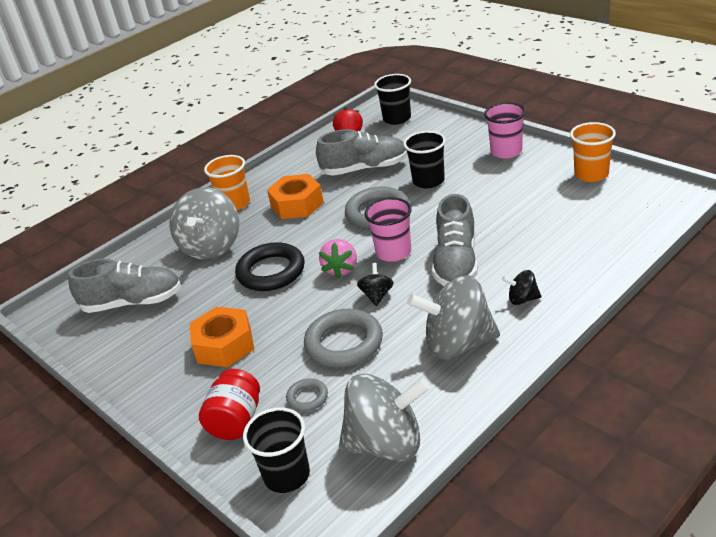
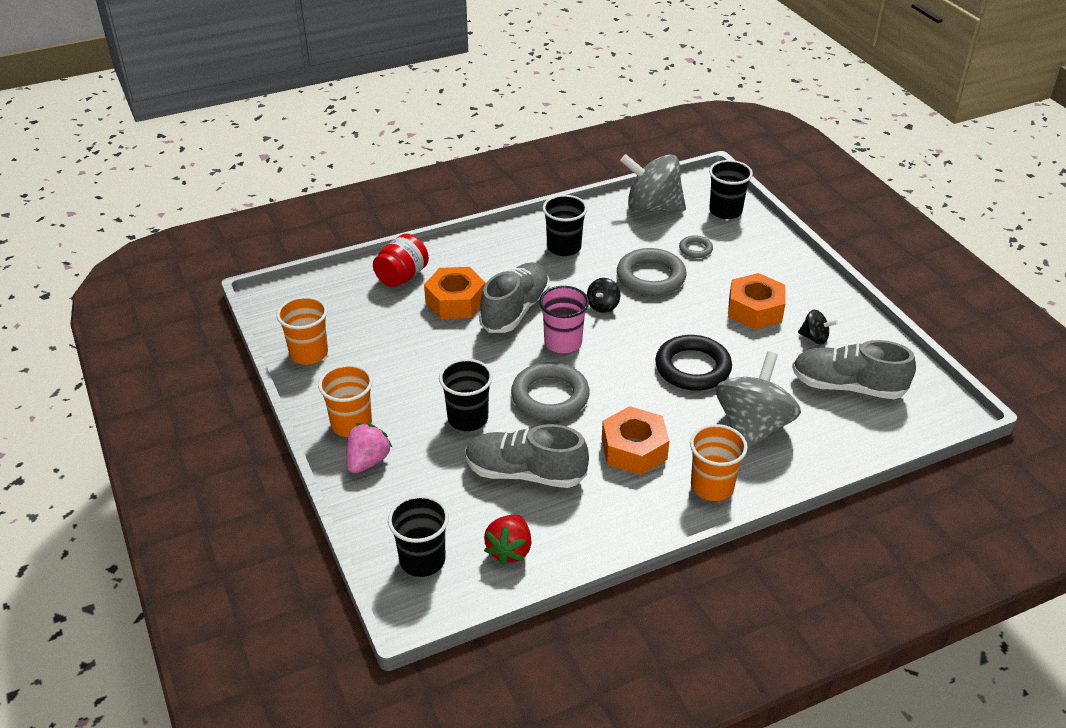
camera: 165 degrees left, 5 degrees up
red jar [199,369,260,440] -> red jar moved to [373,234,429,287]
pink strawberry [319,239,357,278] -> pink strawberry moved to [346,423,393,474]
grey spinning top [407,275,500,359] -> black cup [543,195,588,256]
pink cup [484,102,526,159] -> orange cup [318,364,373,437]
black spinning top [502,270,541,305] -> black spinning top moved to [798,310,838,345]
none -> orange nut [424,267,486,319]

